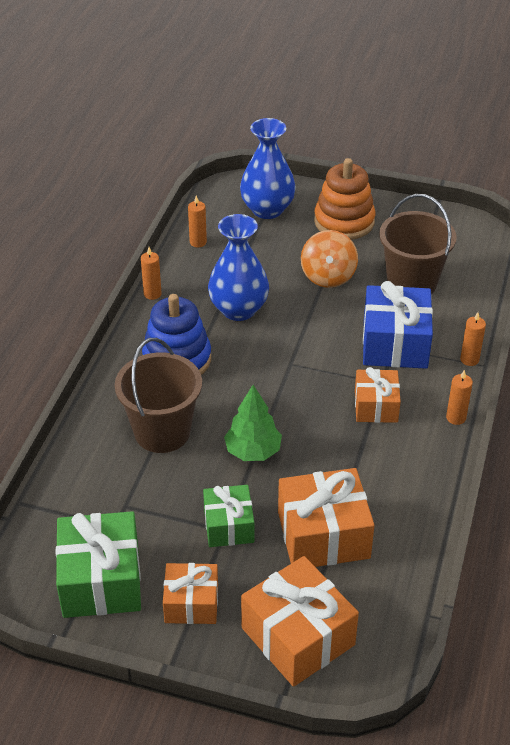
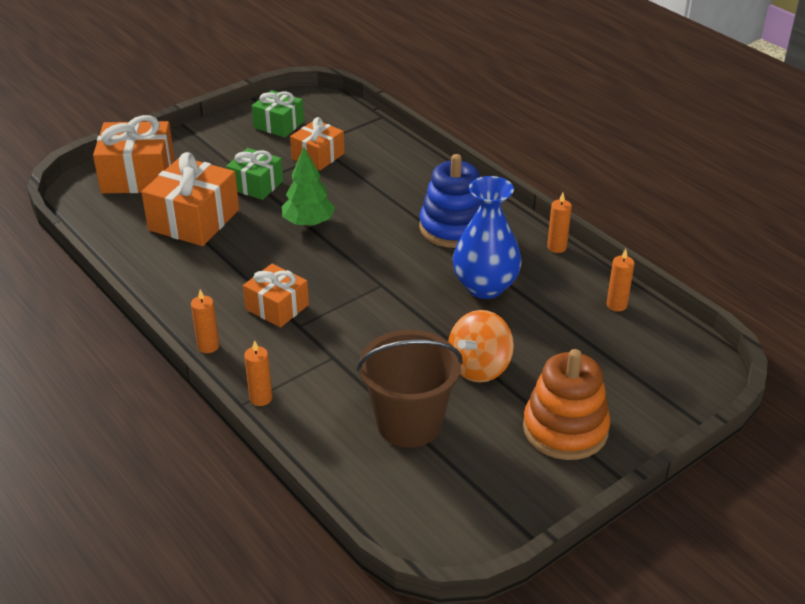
camera: 125 degrees right, 5 degrees down
green gift [56,511,141,618] -> green gift [252,90,304,137], size x0.62
brown bucket [115,338,202,453] -> none
orange gift [163,563,218,624] -> orange gift moved to [290,117,345,171]
blue vase [240,118,296,219] -> none
orange spinning top [301,230,358,288] -> orange spinning top turned 90 degrees counterclockwise [448,310,514,382]
blue gift [363,281,433,369] -> none

